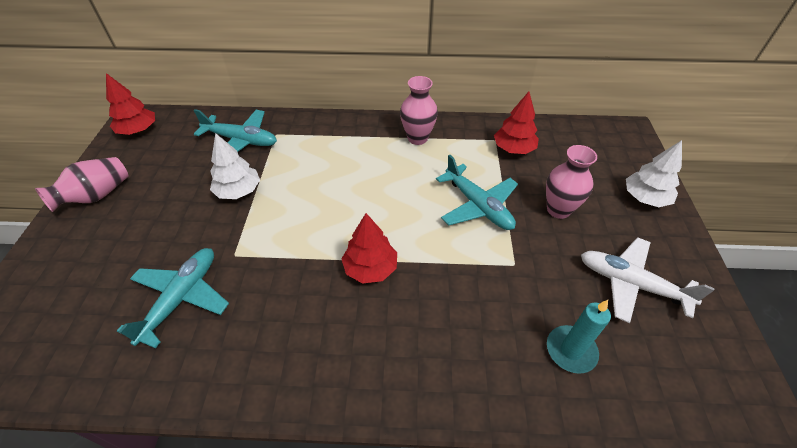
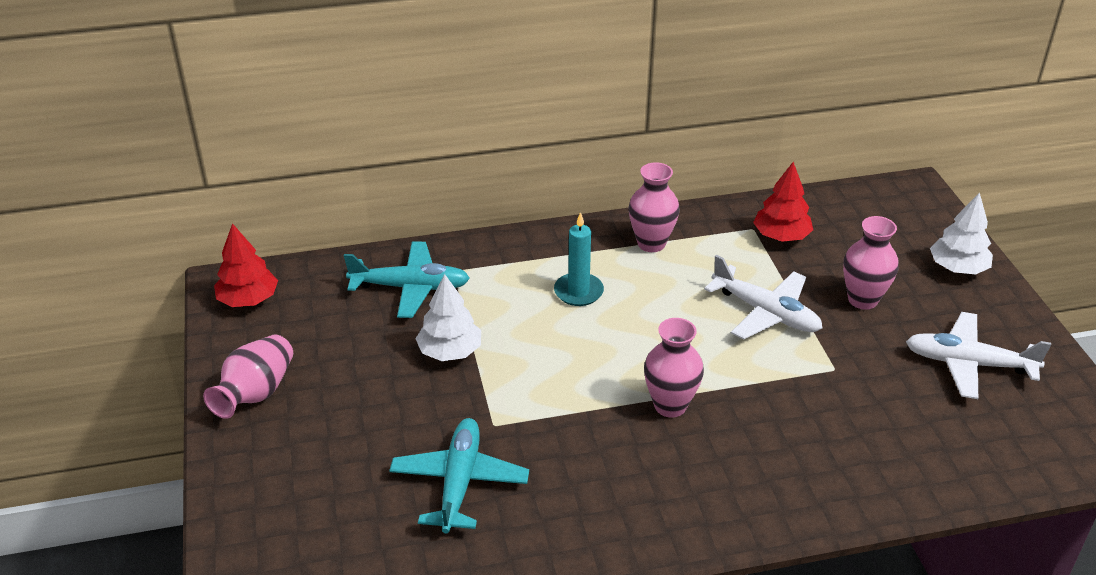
camera: 15 degrees left, 10 degrees down
red tree [341,213,397,284] -> pink vase [644,318,704,418]
turquoise plane [436,155,518,230] -> white plane [704,255,822,340]
turquoise candle [547,300,611,374] -> turquoise candle moved to [554,212,604,306]

